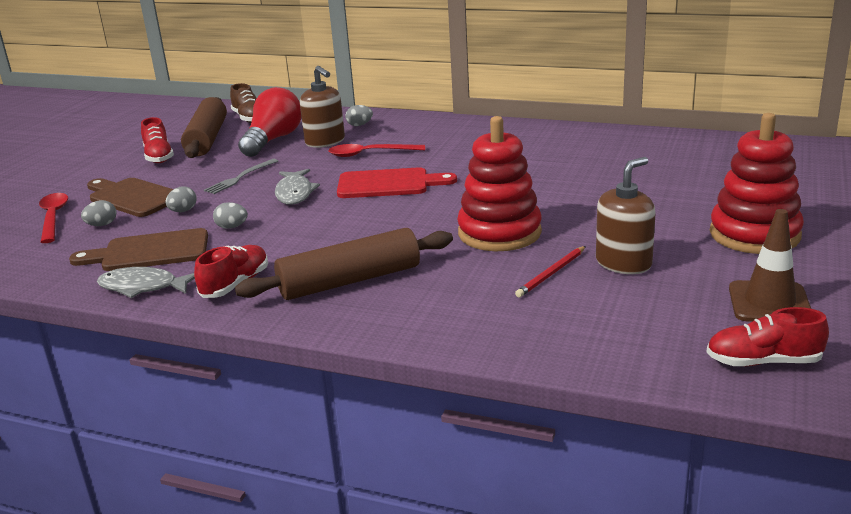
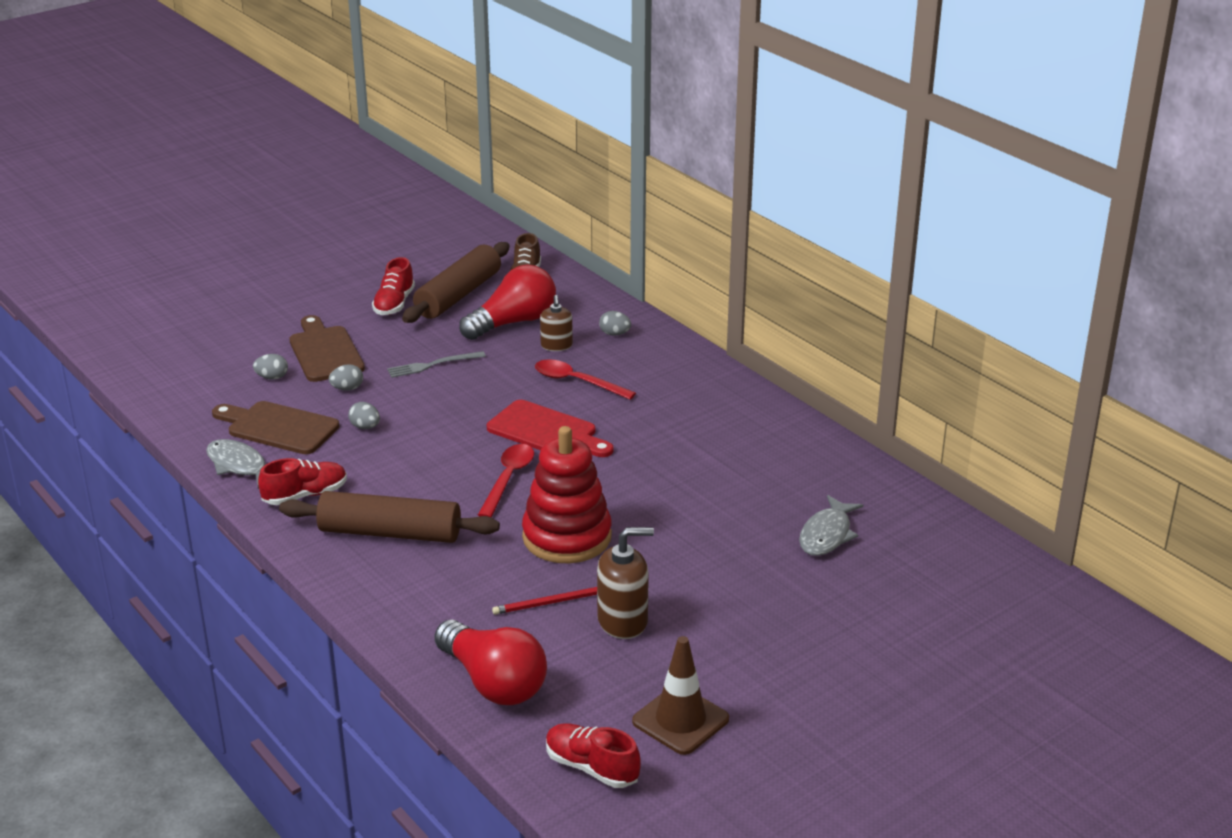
camera: 30 degrees right, 5 degrees up
red spoon [39,193,68,243] -> red spoon moved to [478,444,534,518]
grey fish [275,169,320,205] -> grey fish moved to [799,495,863,556]
brown soap dispenser [300,66,345,148] -> brown soap dispenser [540,295,573,351], size x0.65
red stacking toy [710,113,804,254] -> none
none -> red light bulb [434,620,547,705]

